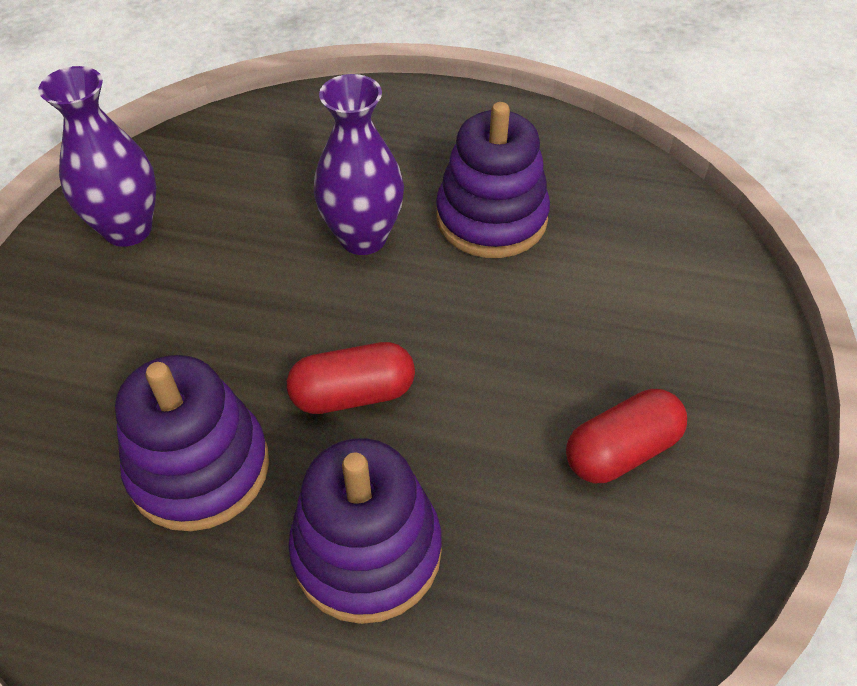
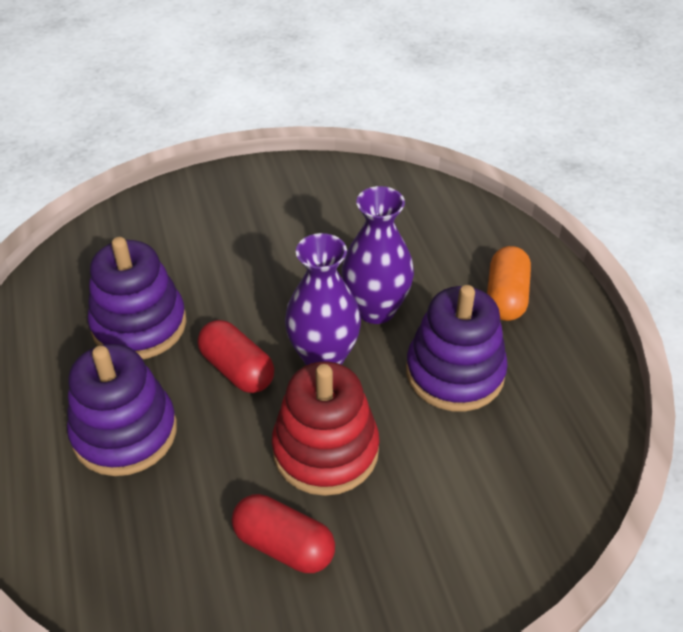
camera: 60 degrees right, 5 degrees down
purple vase [39,66,157,247] -> purple vase moved to [285,233,361,365]
none -> red stacking toy [272,361,380,496]
none -> orange capsule [487,246,531,321]

